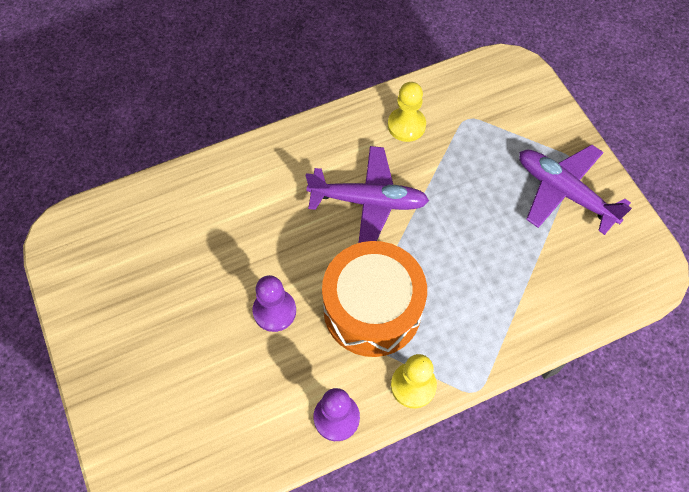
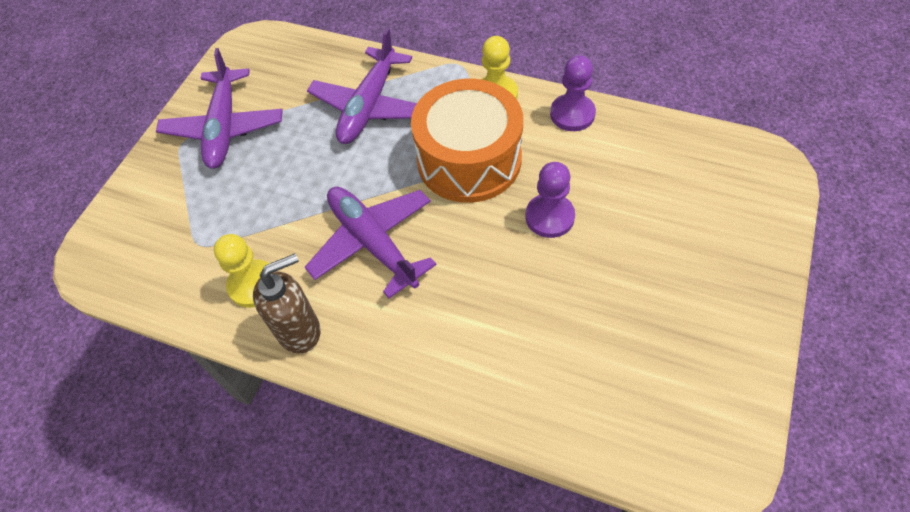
camera: 130 degrees left, 5 degrees down
none -> brown soap dispenser [253,253,321,353]
none -> purple plane [307,28,417,144]

